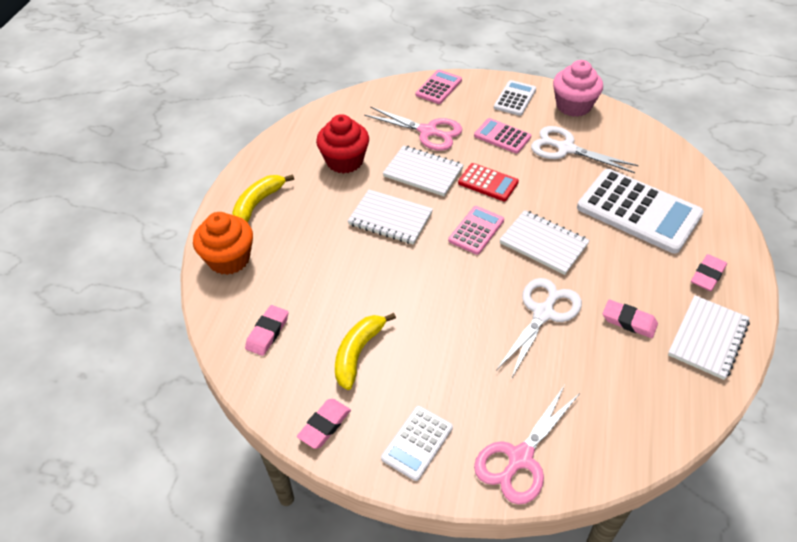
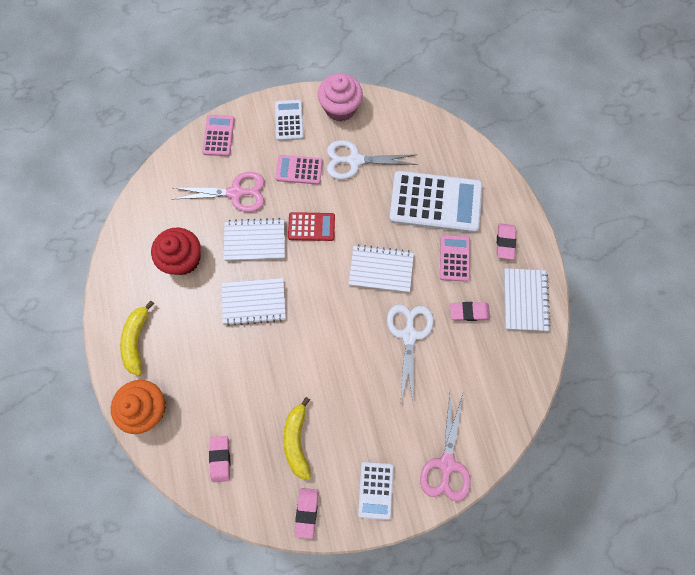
camera: 30 degrees left, 25 degrees up
pink calculator [448,206,504,255] -> pink calculator moved to [440,235,470,282]

